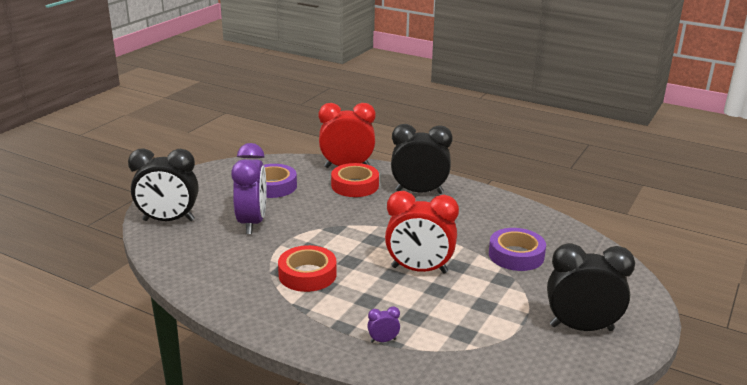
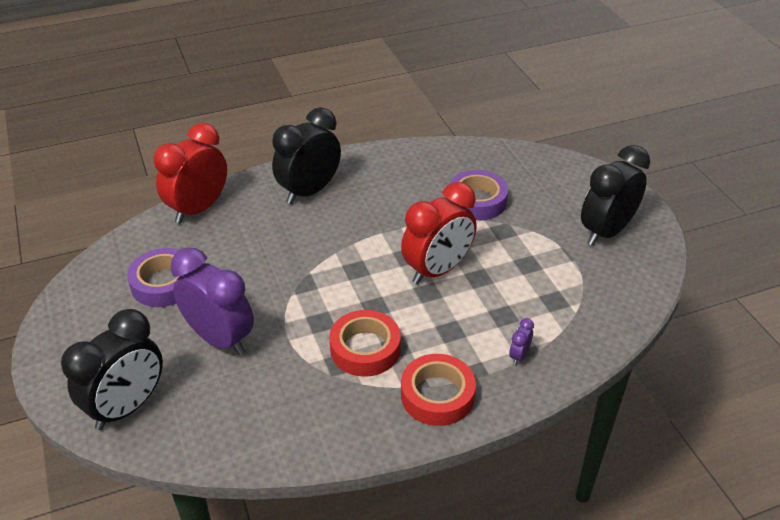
camera: 50 degrees left, 15 degrees up
red tape [331,163,379,197] -> red tape moved to [401,354,476,426]

